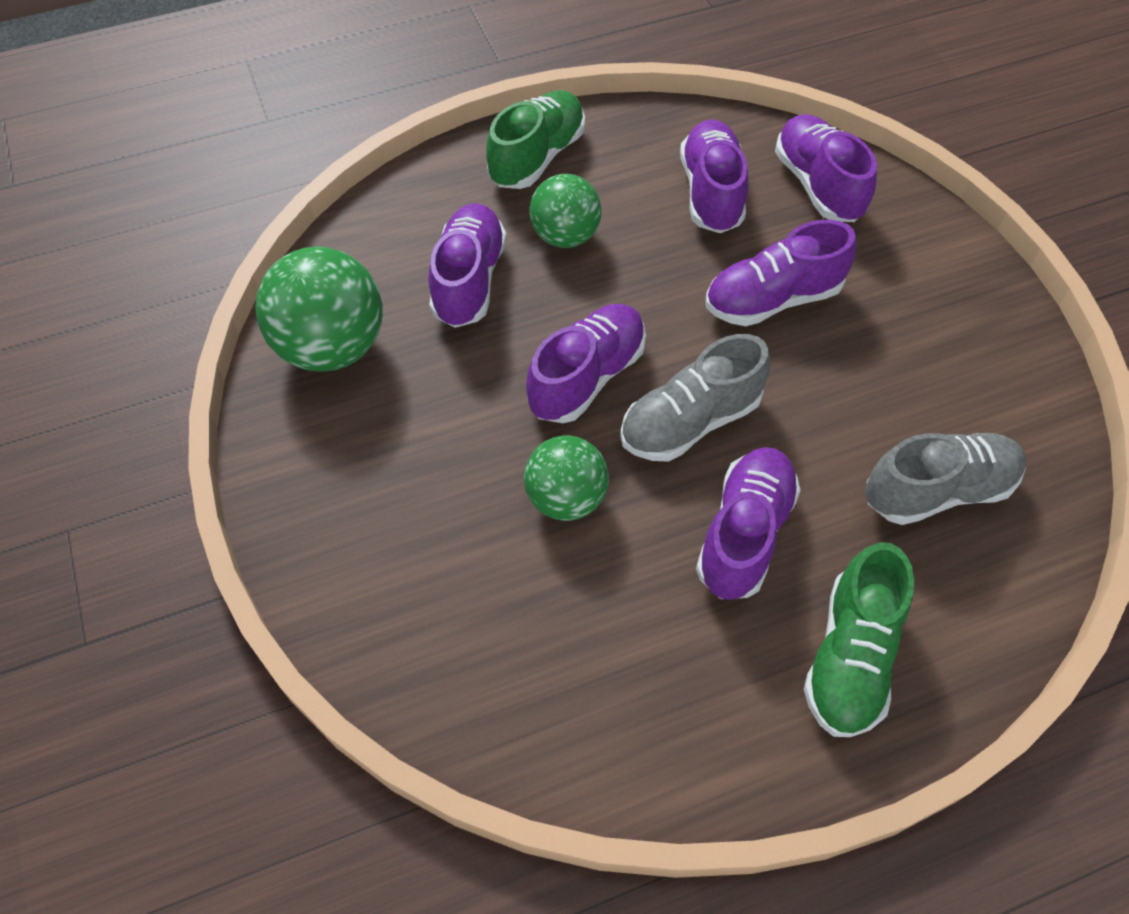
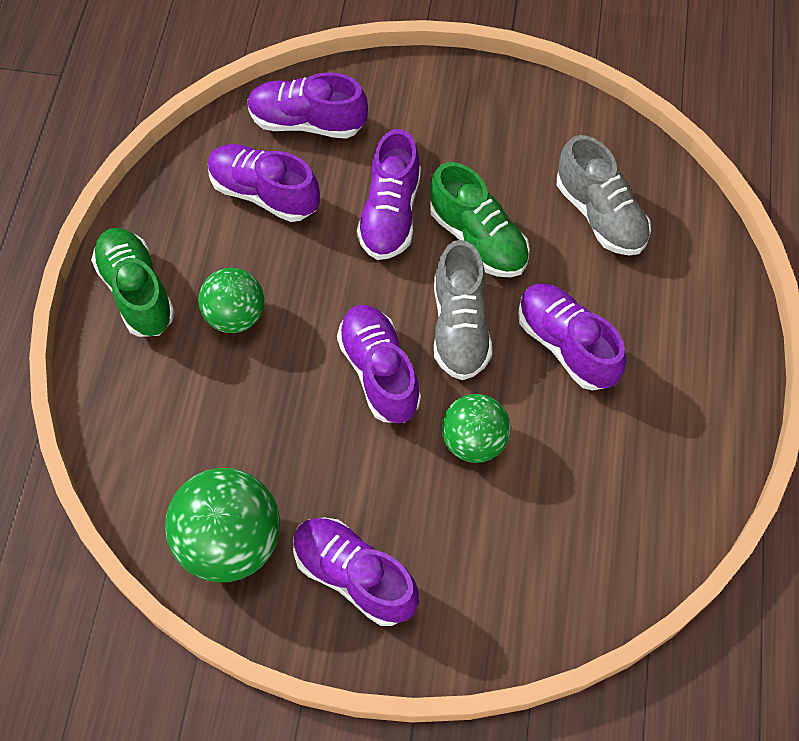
camera: 60 degrees left, 5 degrees up
purple shoe [429,203,507,328] -> purple shoe moved to [293,517,419,626]
green shoe [804,542,914,737] -> green shoe moved to [430,162,530,277]
grey shoe [865,433,1026,525] -> grey shoe turned 135 degrees clockwise [557,135,651,255]

